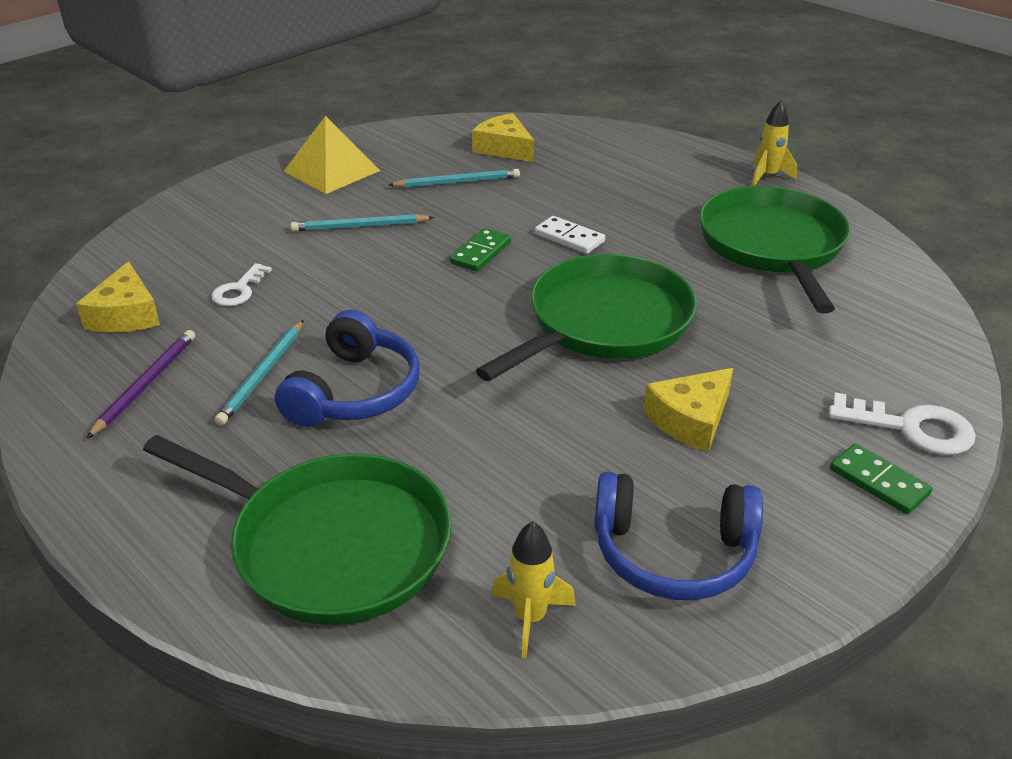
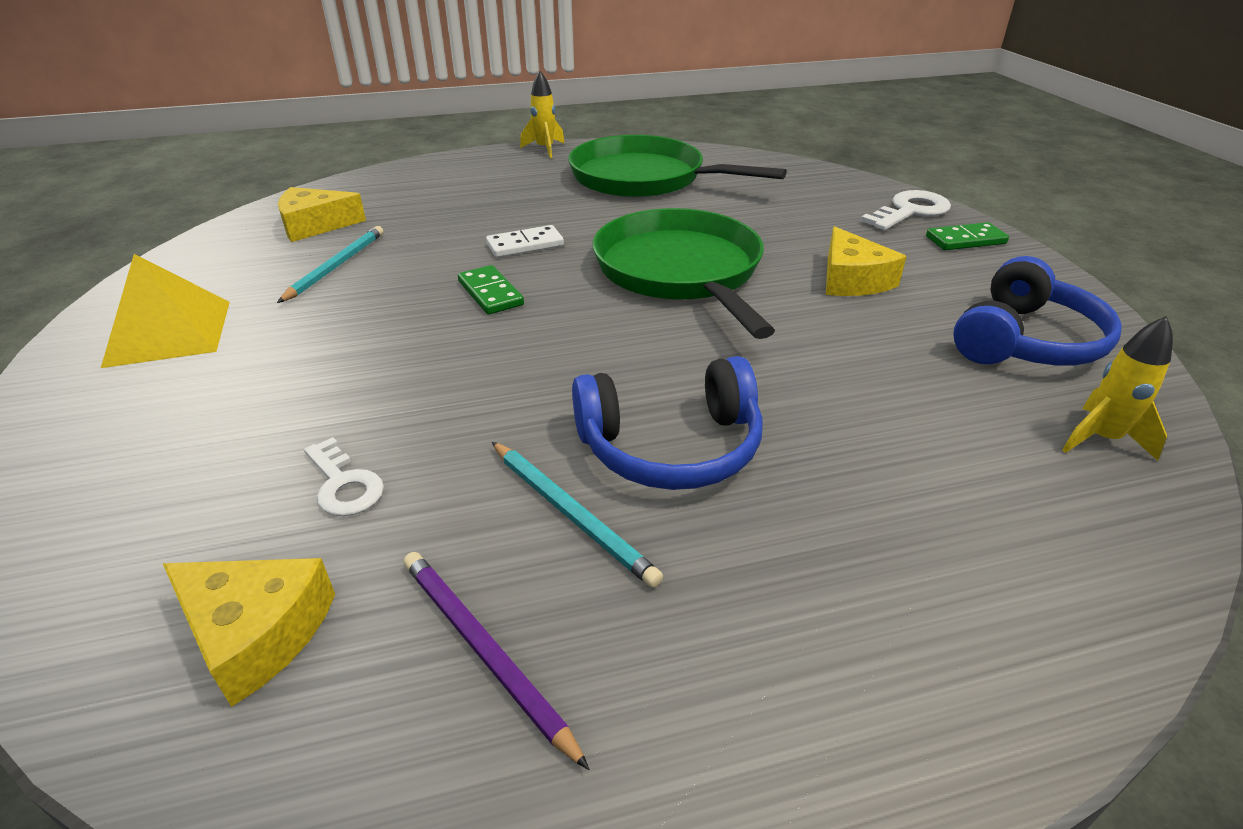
camera: 60 degrees left, 0 degrees up
green pan [143,435,452,625] -> none
blue headphones [275,310,419,427] -> blue headphones turned 120 degrees clockwise [572,356,763,490]
turquoise pencil [290,214,434,231] -> none

